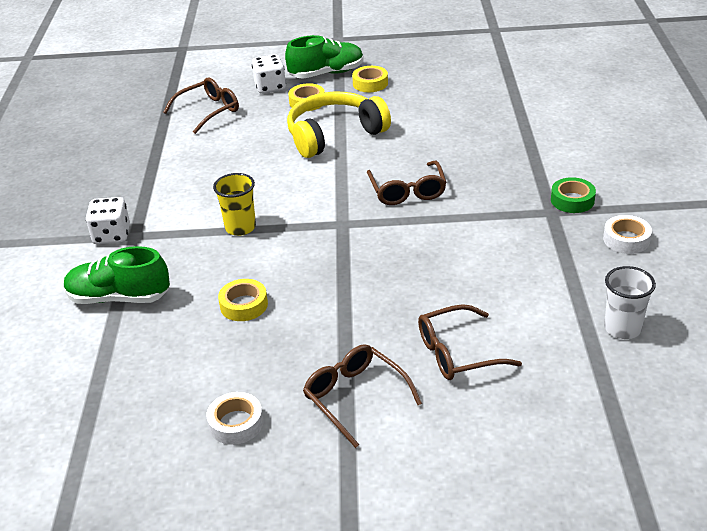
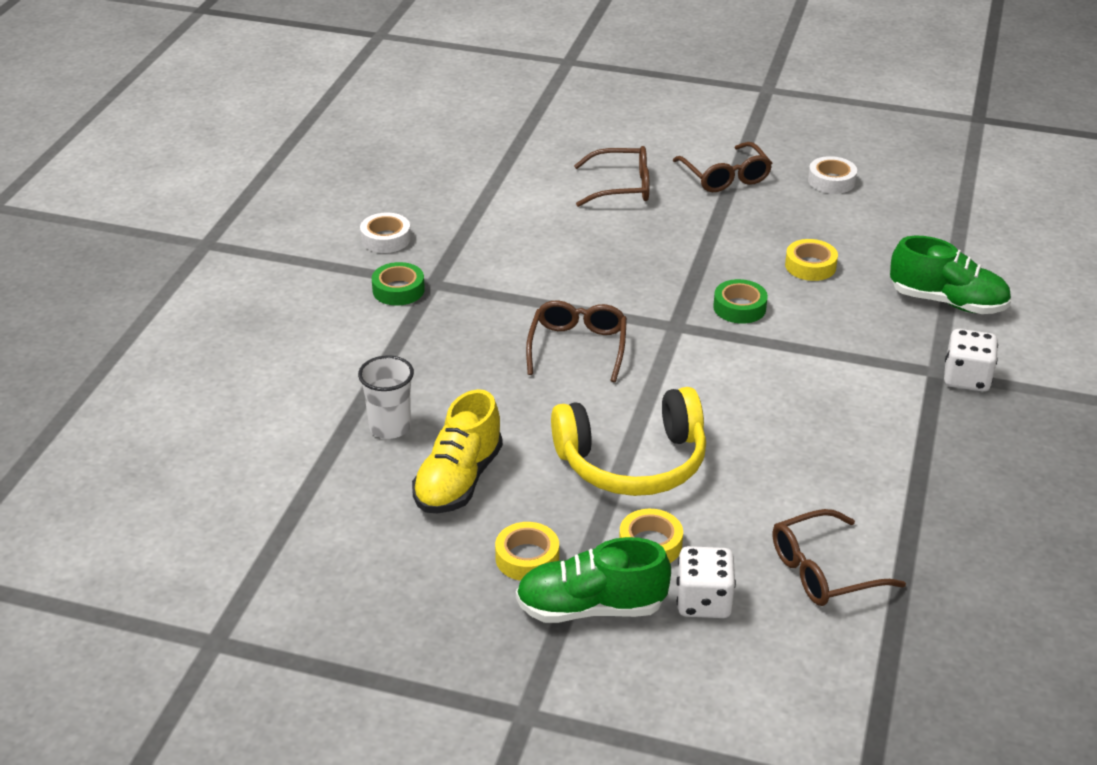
camera: 165 degrees left, 0 degrees up
yellow cup [213,173,256,236] -> none
white cup [604,266,656,339] -> white cup moved to [358,355,414,439]
none -> yellow shoe [412,389,503,513]
none -> green tape [713,279,768,324]

